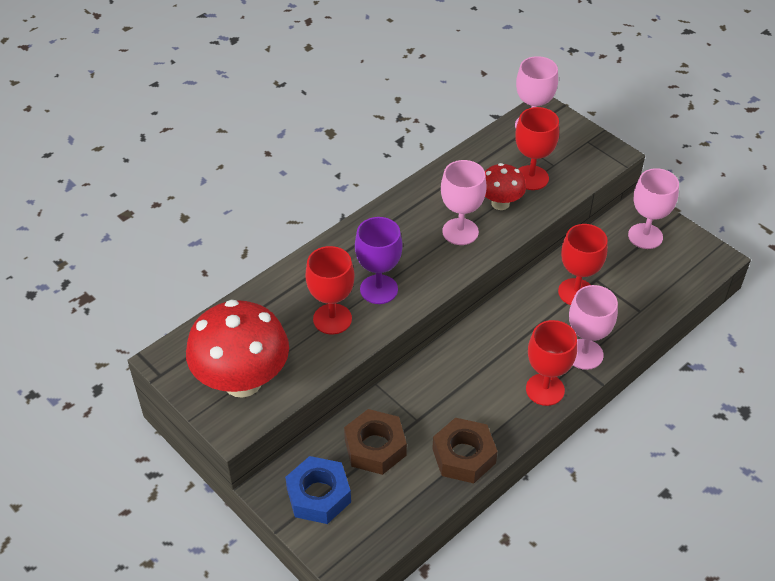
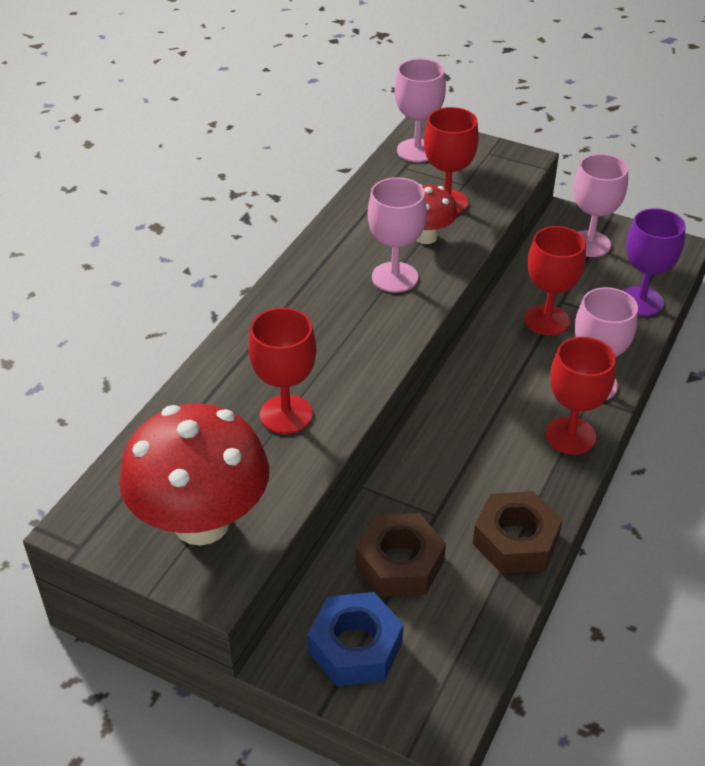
camera: 20 degrees left, 5 degrees down
purple goblet [355,217,403,304] -> purple goblet moved to [623,208,685,316]

